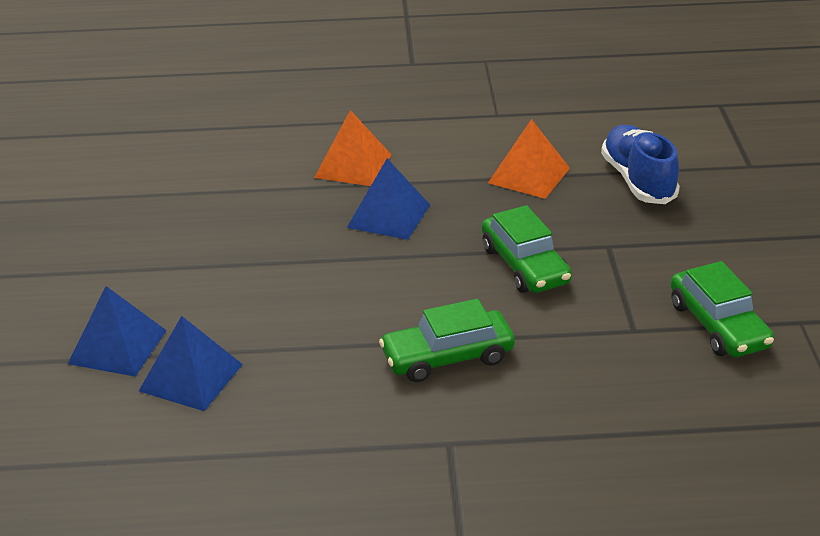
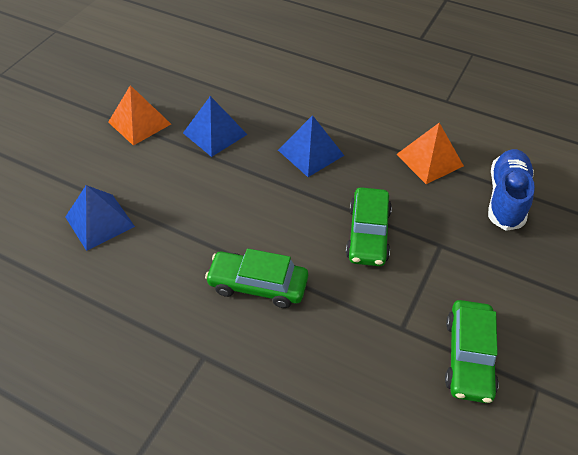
camera: 30 degrees right, 15 degrees up
blue pyramid [68,286,167,377] -> blue pyramid moved to [183,96,248,157]
orange pyramid [314,110,392,186] -> orange pyramid moved to [108,85,171,146]

